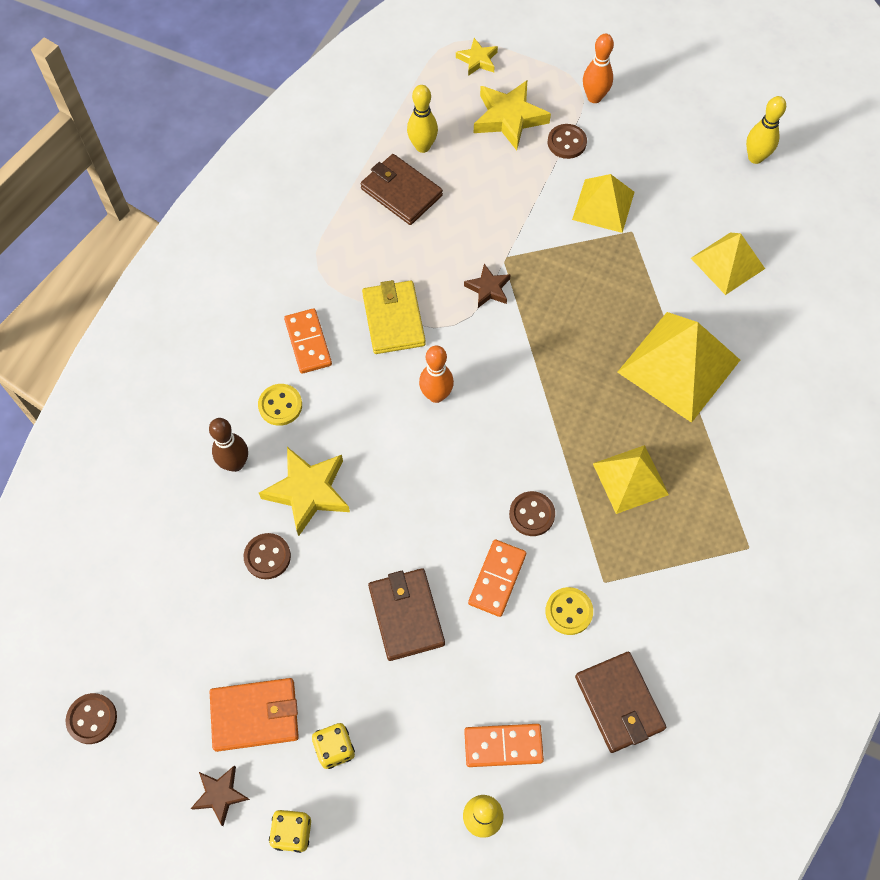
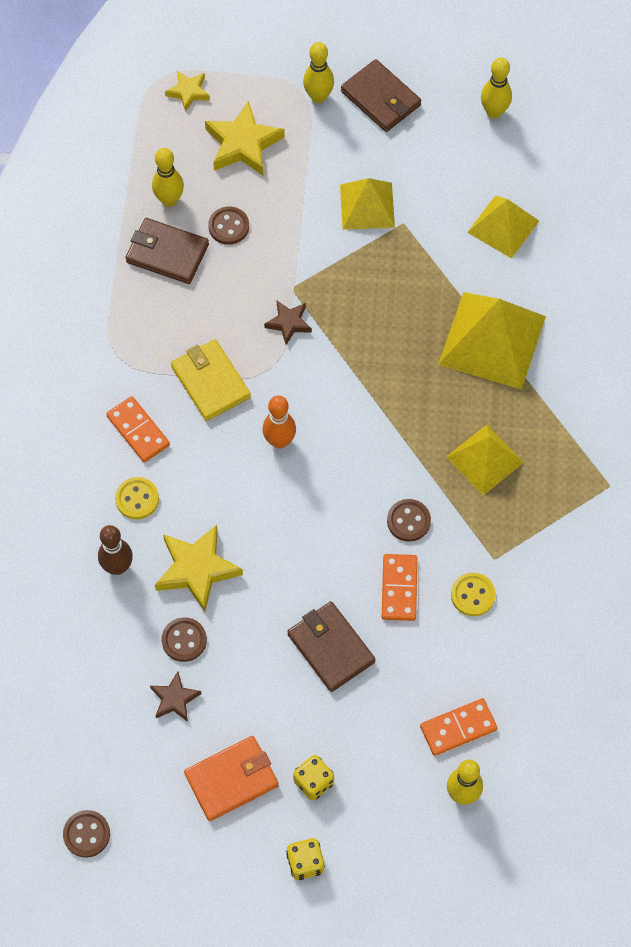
camera: 20 degrees left, 0 degrees up
brown star [190,766,250,826] -> brown star moved to [150,671,202,722]
brown button [548,124,587,159] -> brown button moved to [208,206,249,245]
brown wallet [575,652,666,753] -> brown wallet moved to [341,59,421,132]
orange bowling pin [583,34,614,103] -> yellow bowling pin [303,42,334,103]

